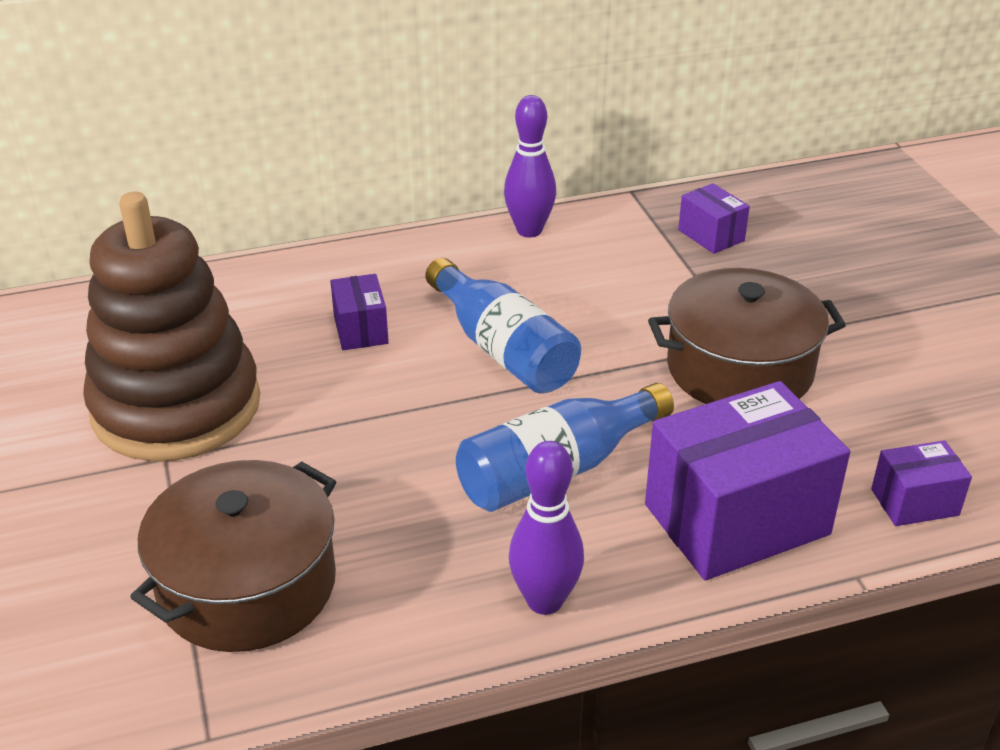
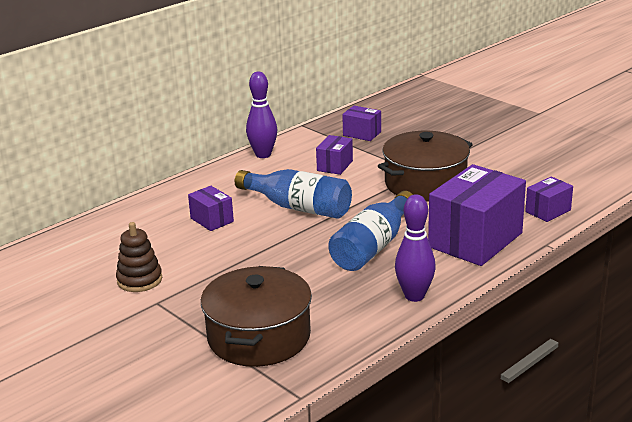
camera: 25 degrees left, 10 degrees down
brown stacking toy [83,192,260,461] -> brown stacking toy [116,222,162,292], size x0.44
none -> purple box [316,135,353,175]

